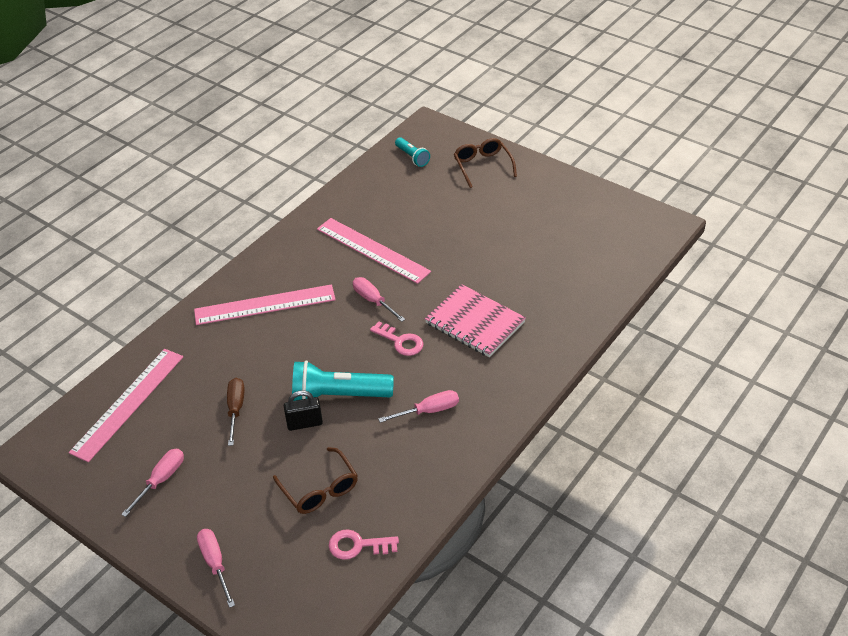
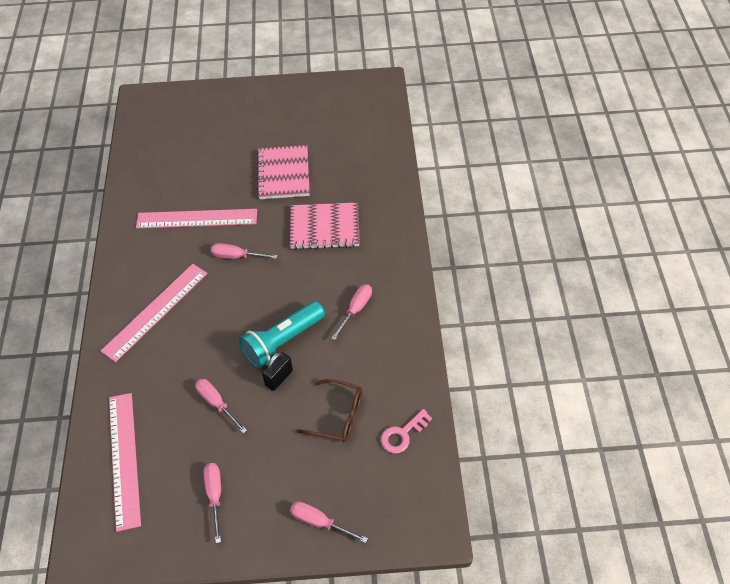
camera: 40 degrees left, 10 degrees up
brown screwdriver [227,378,245,446] -> pink screwdriver [195,379,247,434]
pink key [370,321,423,356] -> none
turquoise flashlight [395,137,430,167] -> none
brown glasses [454,138,517,188] -> none
none -> pink notebook [257,145,310,199]

